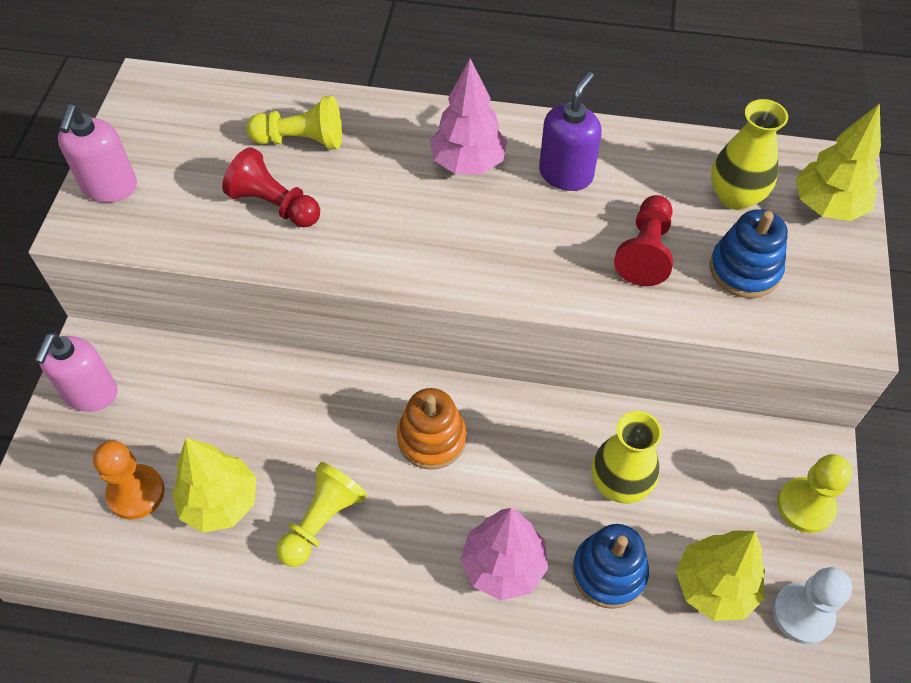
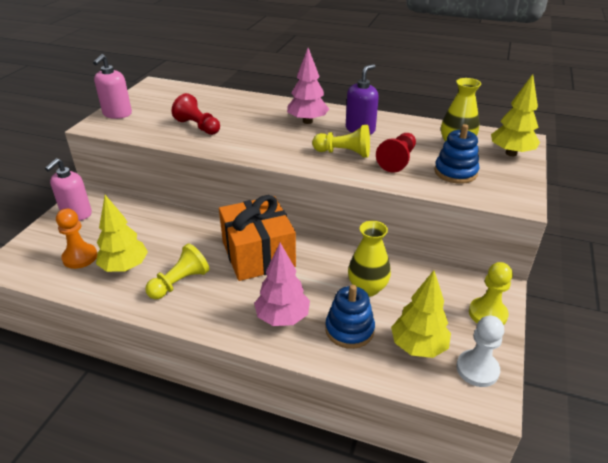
camera: 10 degrees right, 20 degrees down
yellow pawn [246,96,342,150] -> yellow pawn moved to [312,125,370,158]
orange stacking toy [397,388,467,470] -> orange gift [219,195,296,281]

